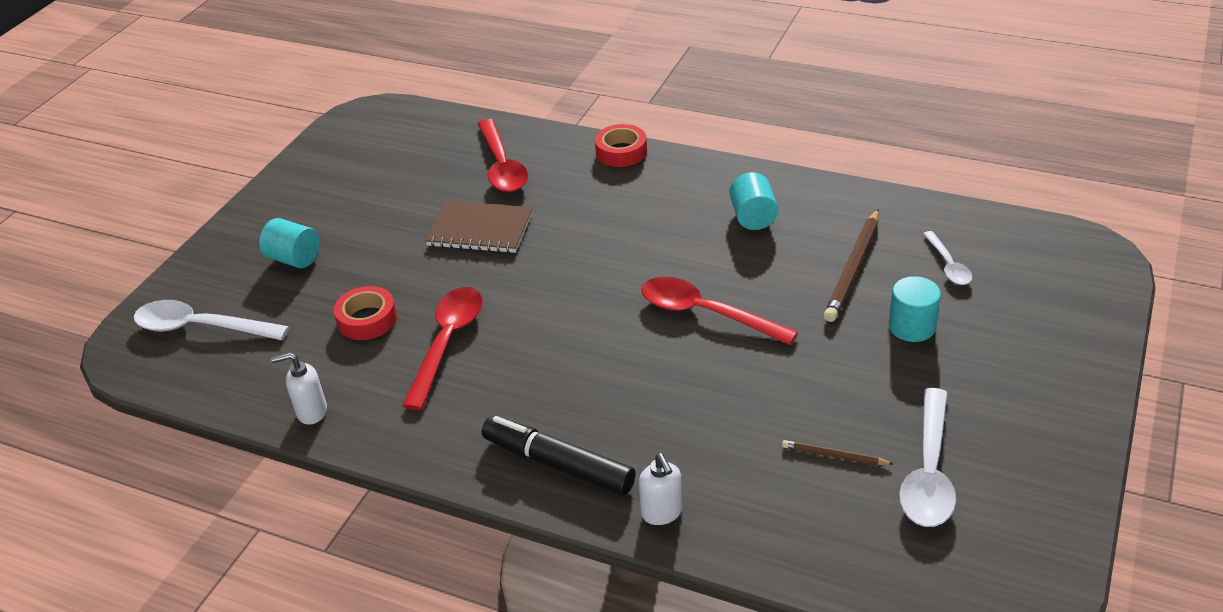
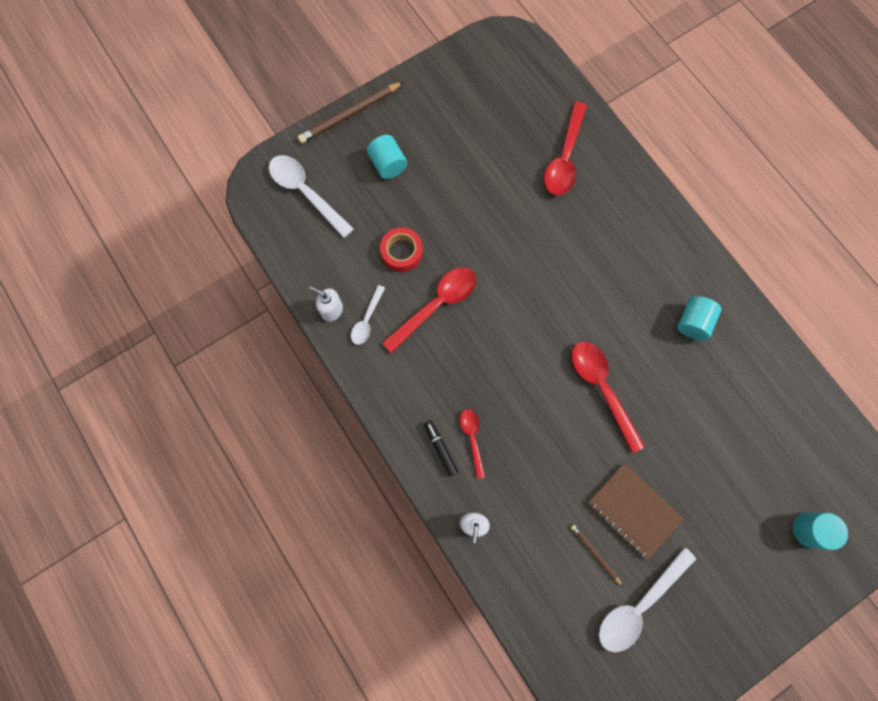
camera: 30 degrees right, 35 degrees up
brown notebook [425,201,533,253] -> brown notebook moved to [588,463,684,560]
black marker [482,416,636,495] -> black marker [424,420,458,476], size x0.54
red tape [595,124,647,167] -> none
brown pencil [824,209,879,322] -> brown pencil moved to [298,82,403,143]
turquoise cylinder [889,276,941,342] -> turquoise cylinder moved to [793,512,848,550]
white spoon [923,231,972,285] -> white spoon moved to [351,285,385,345]
none -> red spoon [460,409,485,479]

